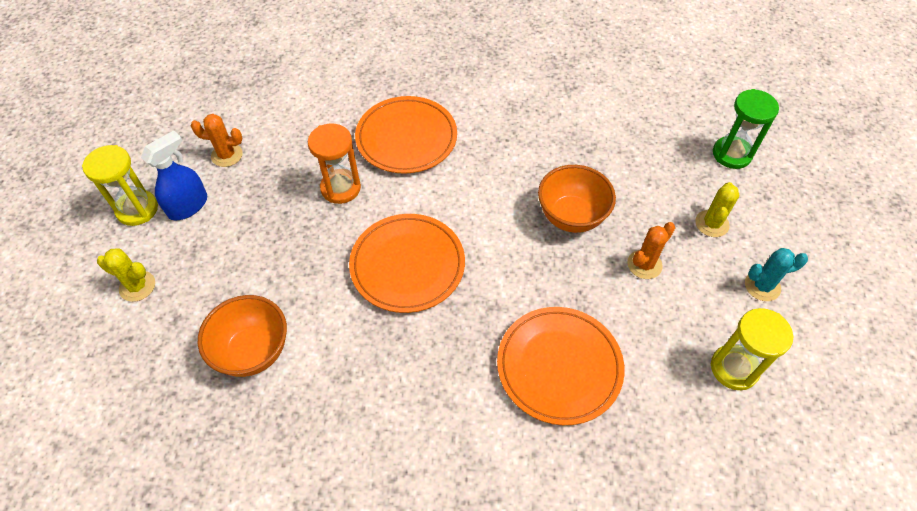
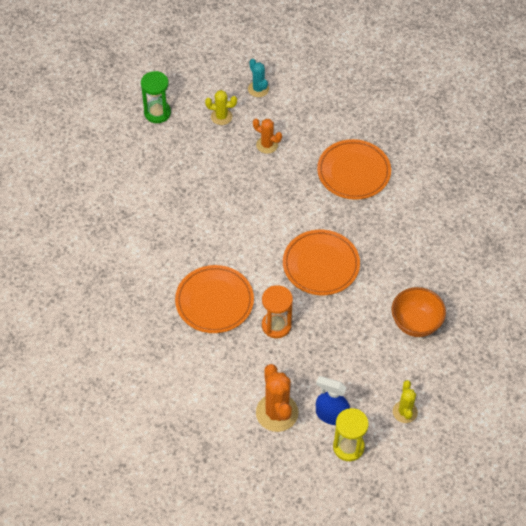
camera: 110 degrees left, 0 degrees up
orange cactus [191,114,243,167] -> orange cactus [256,364,299,432], size x1.70
orange bowl [538,165,616,233] -> none
yellow hourglass [711,308,793,390] -> none

